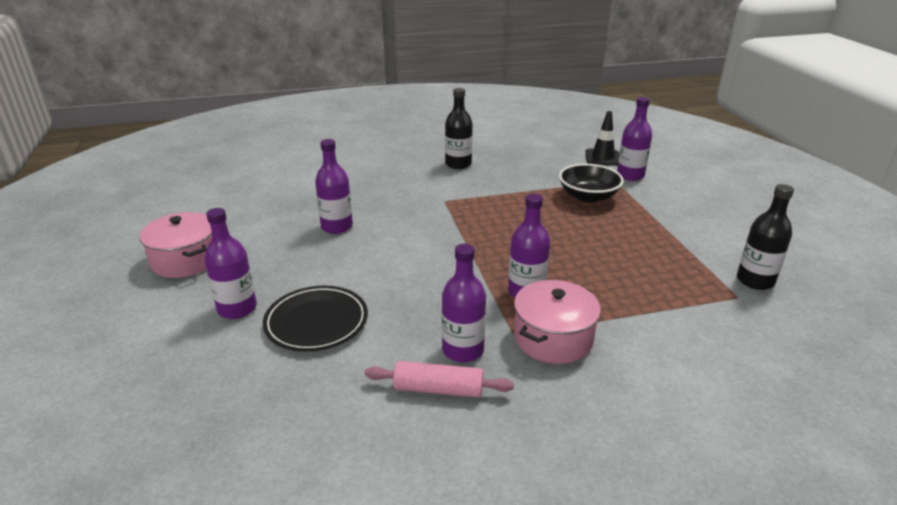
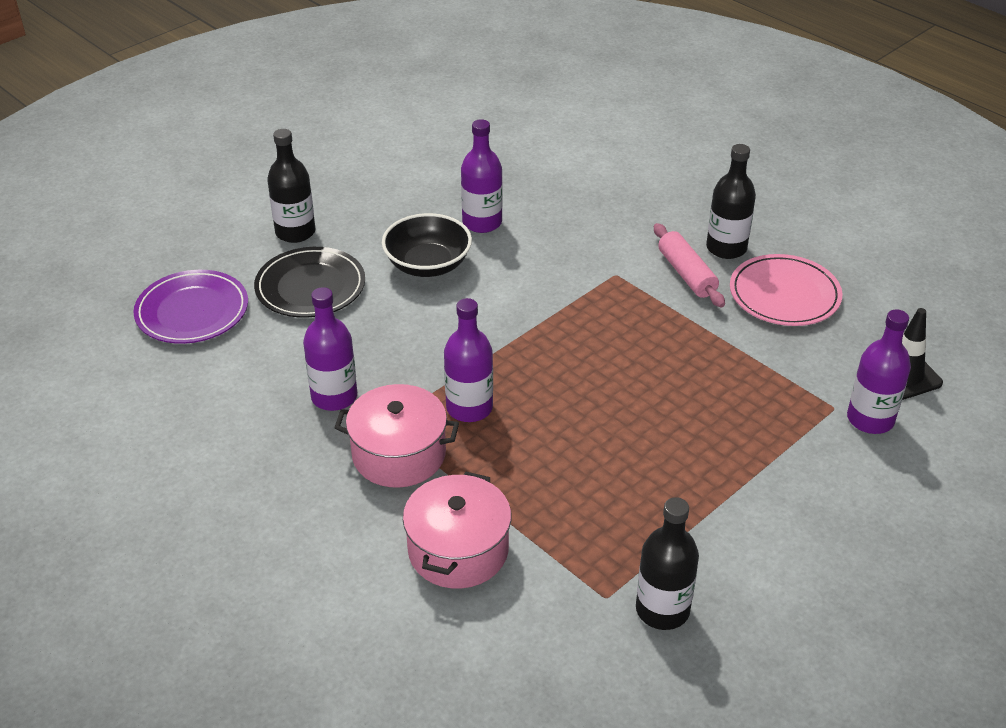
camera: 60 degrees right, 10 degrees up
pink pot [140,212,212,278] -> pink pot moved to [403,472,511,589]
purple bottle [204,208,257,319] -> black bottle [267,129,315,243]
pink rolling pin [365,361,514,398] -> pink rolling pin moved to [654,223,725,308]
black bowl [559,164,624,203] -> black bowl moved to [382,213,472,277]
none -> purple plate [133,270,248,344]
none -> pink plate [730,254,843,326]

